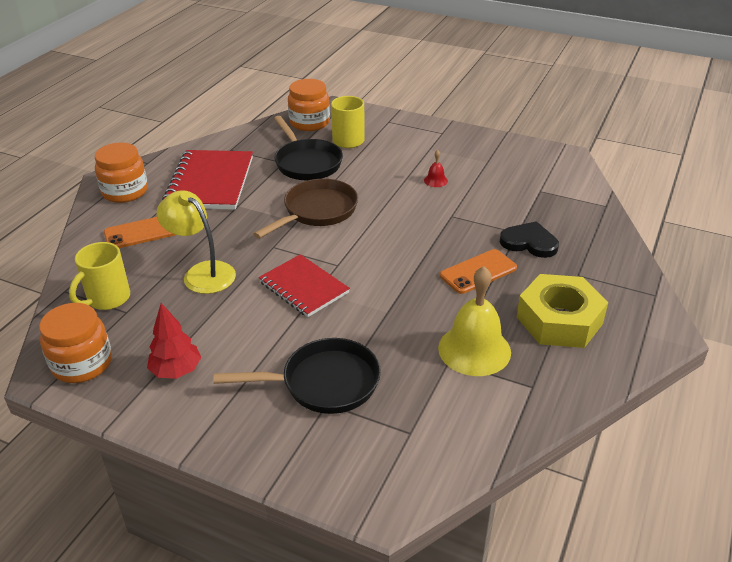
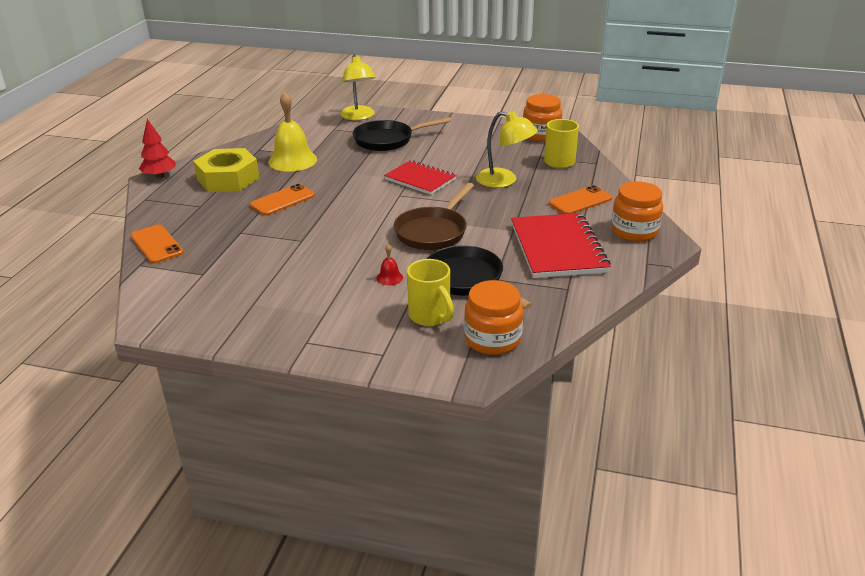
camera: 170 degrees right, 5 degrees down
red tree [147,303,201,379] -> red tree moved to [139,119,175,178]
red bell [424,150,448,187] -> red bell moved to [376,244,403,285]
black heart [500,221,559,258] -> none
none -> orange phone [131,225,184,264]
none -> yellow lamp [340,54,376,120]

